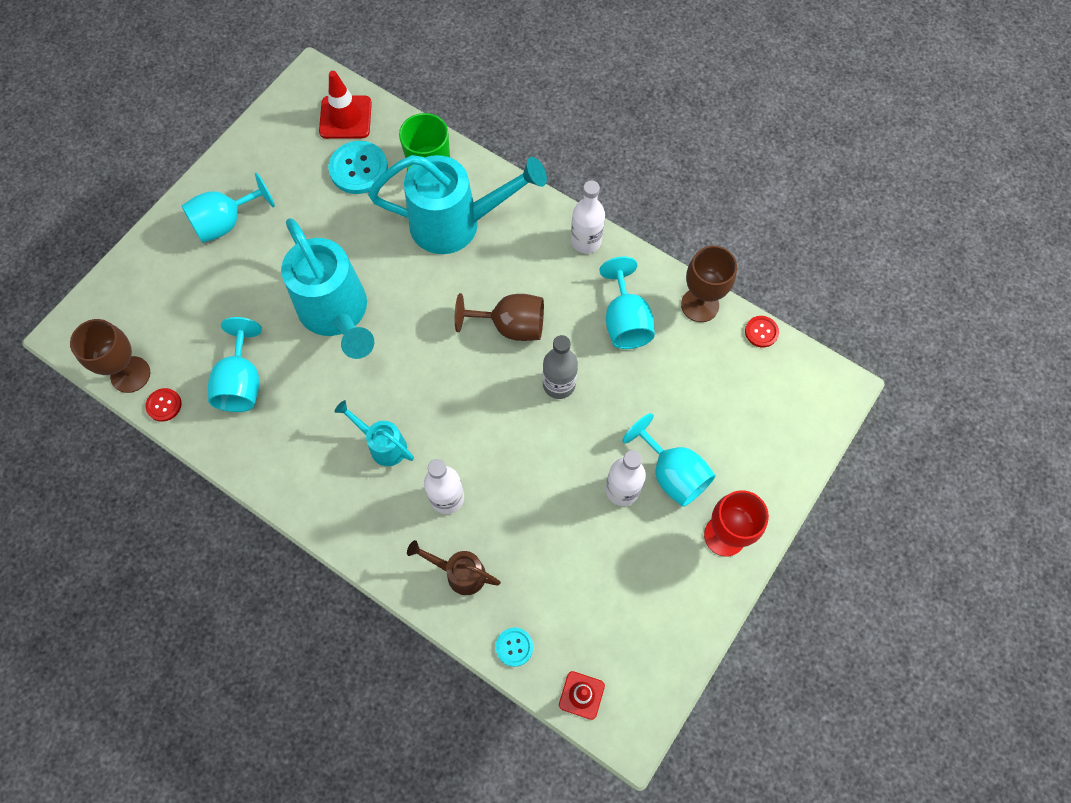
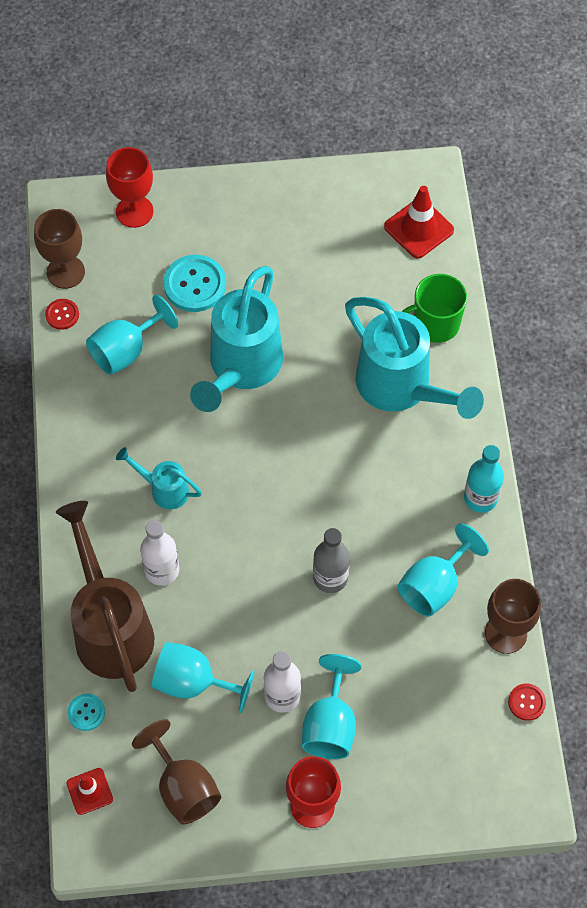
camera: 50 degrees right, 5 degrees down
turquoise goblet [181,172,275,243] -> turquoise goblet moved to [152,642,254,713]
turquoise button [328,141,388,194] -> turquoise button moved to [163,255,226,312]
turquoise watering can [334,400,414,466] -> turquoise watering can turned 60 degrees counterclockwise [116,447,202,510]
brown watering can [407,540,501,595] -> brown watering can [56,501,154,692], size x2.05
brown goblet [455,293,544,341] -> brown goblet moved to [132,719,221,825]
white bottle [571,181,605,254] -> turquoise bottle [464,445,504,513]
none -> red goblet [106,147,154,228]

